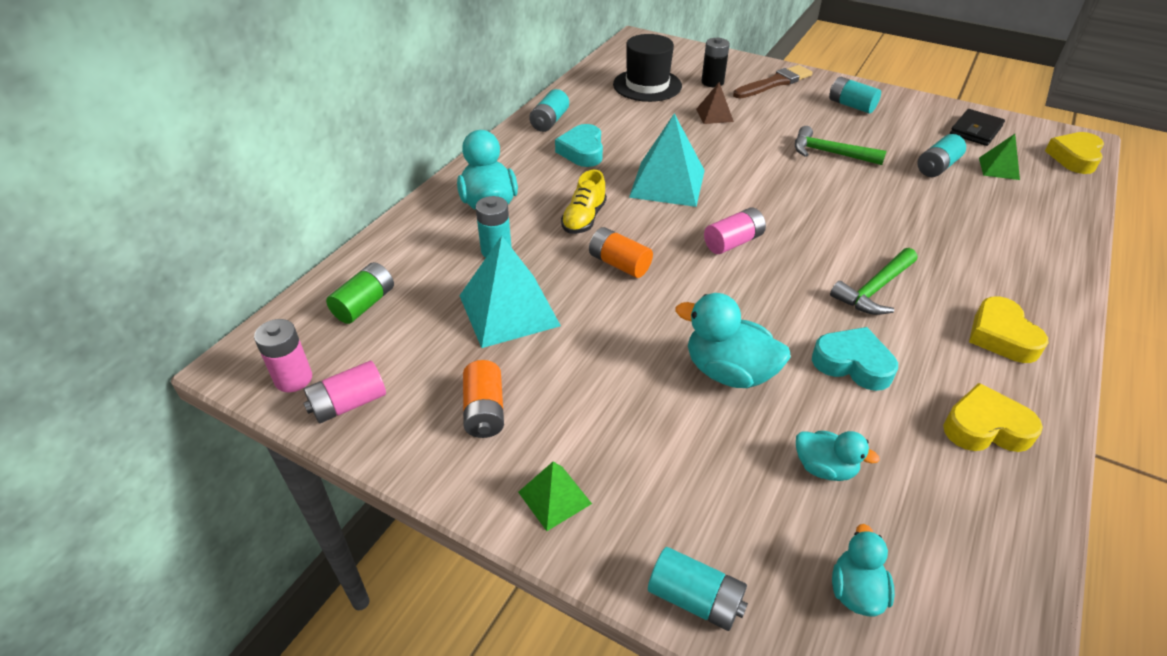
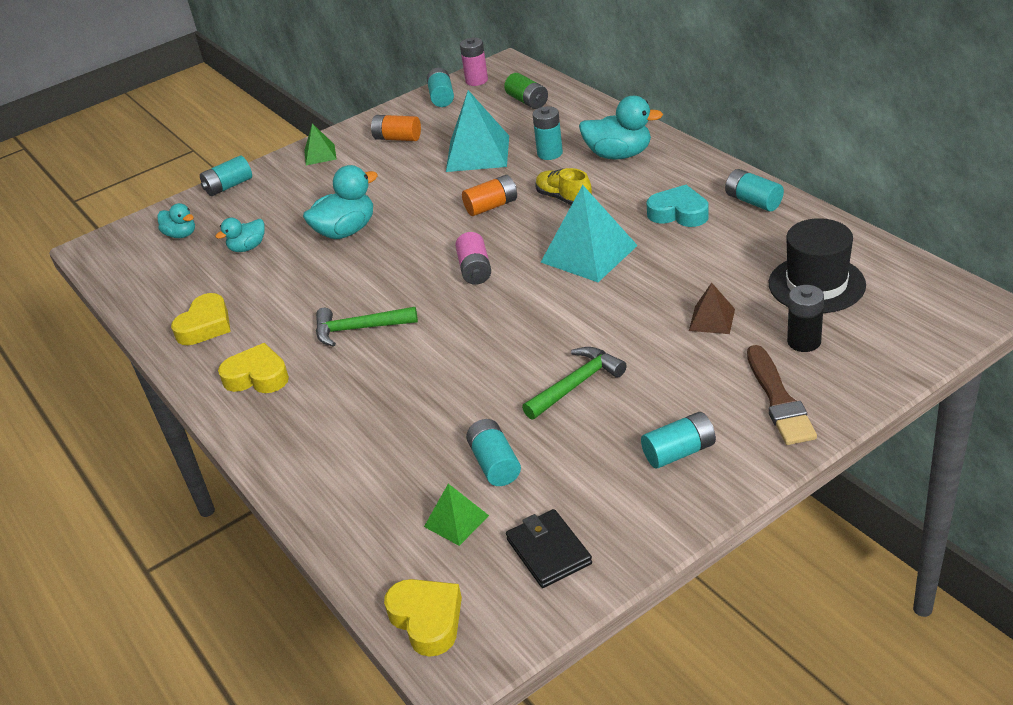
camera: 120 degrees right, 5 degrees down
pink battery [303,361,386,423] -> turquoise battery [427,68,454,107]
turquoise heart [812,327,898,391] -> none
green hammer [830,248,917,315] -> green hammer turned 75 degrees counterclockwise [316,307,418,347]

